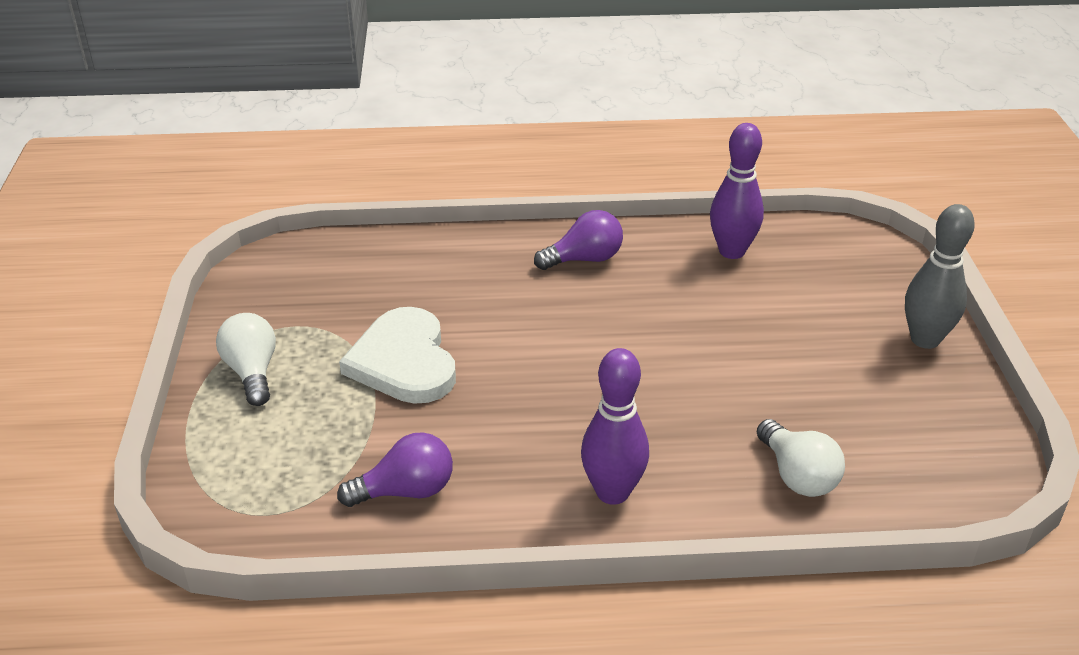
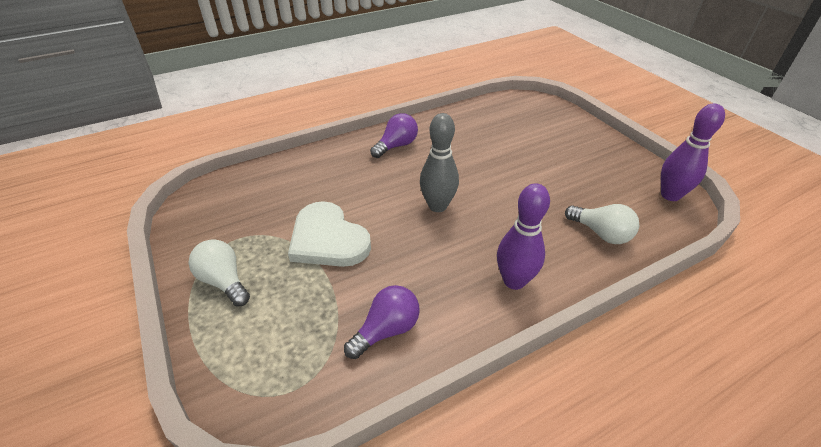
camera: 25 degrees left, 5 degrees up
purple bowling pin [710,123,764,259] -> purple bowling pin moved to [661,103,725,201]
grey bowling pin [905,204,975,349] -> grey bowling pin moved to [420,113,459,212]

